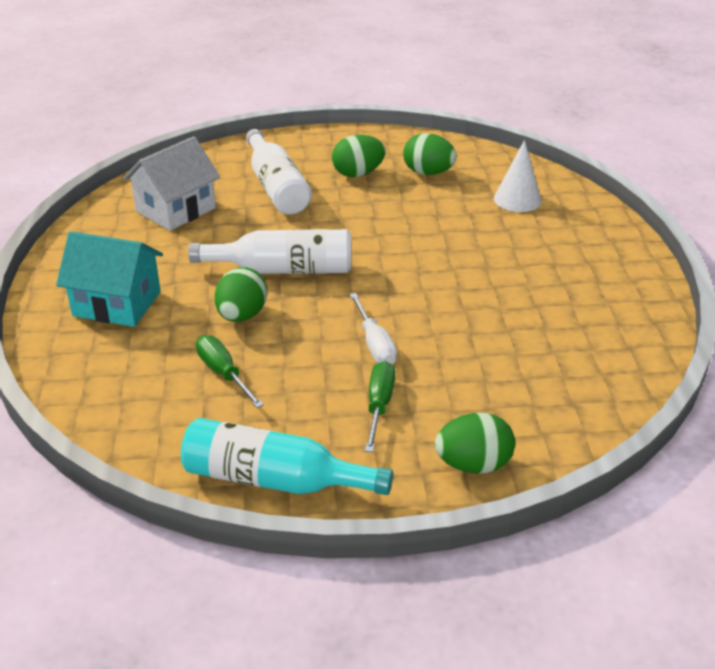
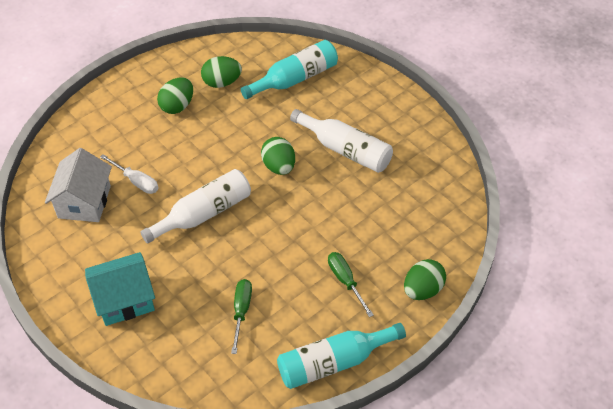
camera: 35 degrees left, 15 degrees up
green screwdriver [196,335,264,408] -> green screwdriver turned 75 degrees clockwise [231,279,252,354]
green egg [215,267,268,322] -> green egg moved to [261,137,295,175]
white bottle [246,129,312,215] -> white bottle moved to [290,109,393,173]
white screwdriver [350,293,397,364] -> white screwdriver moved to [100,154,159,194]
white cone [494,140,542,212] -> turquoise bottle [241,40,338,99]

